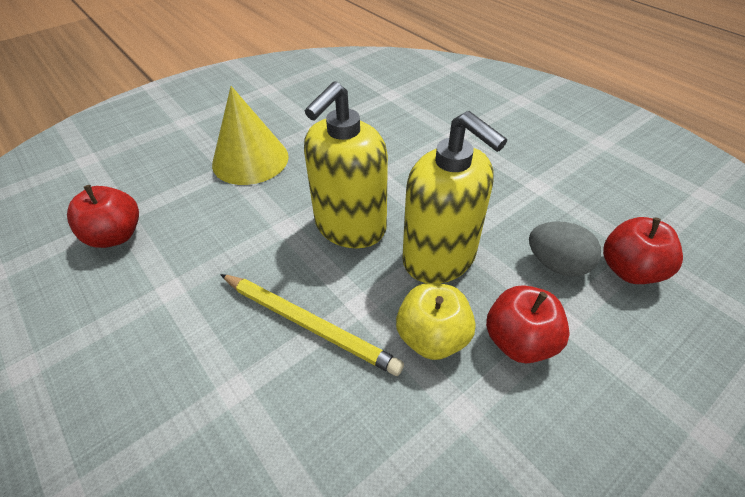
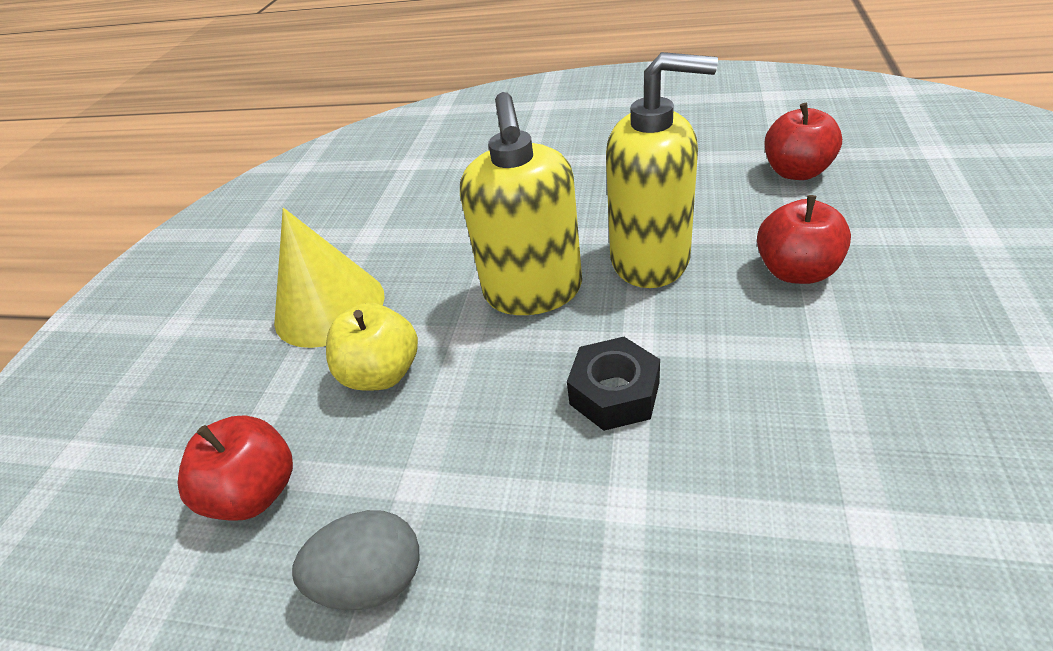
camera: 35 degrees left, 5 degrees down
yellow pencil [220,274,404,376] -> black nut [567,337,660,431]
yellow apple [396,283,475,360] -> yellow apple moved to [326,303,418,391]
grey egg [529,221,601,277] -> grey egg moved to [292,510,419,610]

